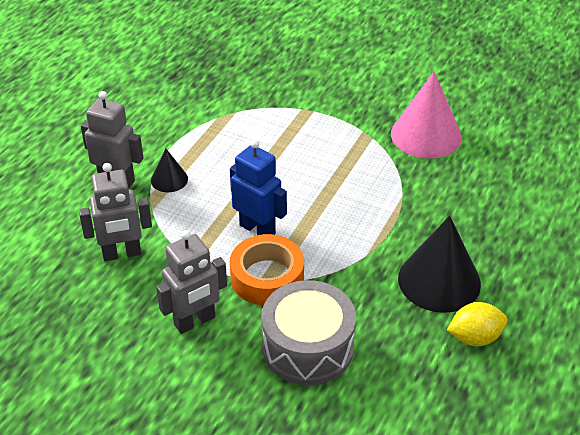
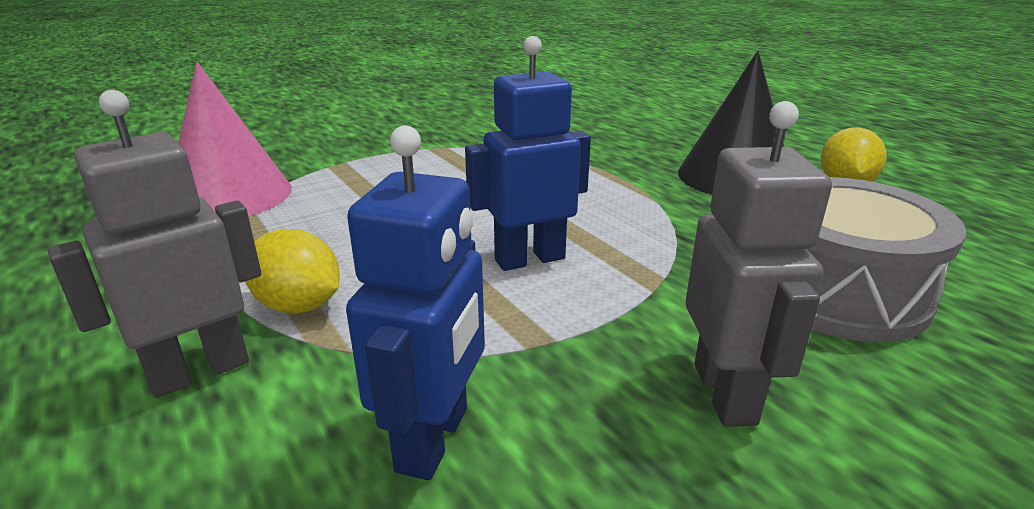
camera: 60 degrees left, 15 degrees down
grey robot [79,163,152,261] -> blue robot [346,125,485,480]
black cone [151,149,188,192] -> yellow lemon [245,229,340,314]
orange tape [230,234,304,305] -> none
pink cone [391,71,462,159] -> pink cone moved to [178,62,292,216]

